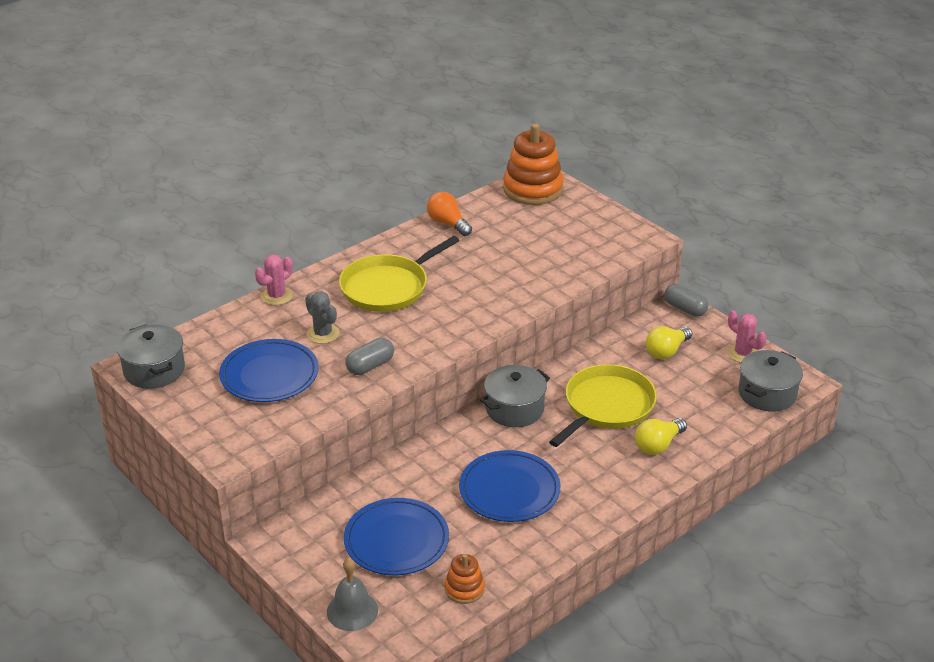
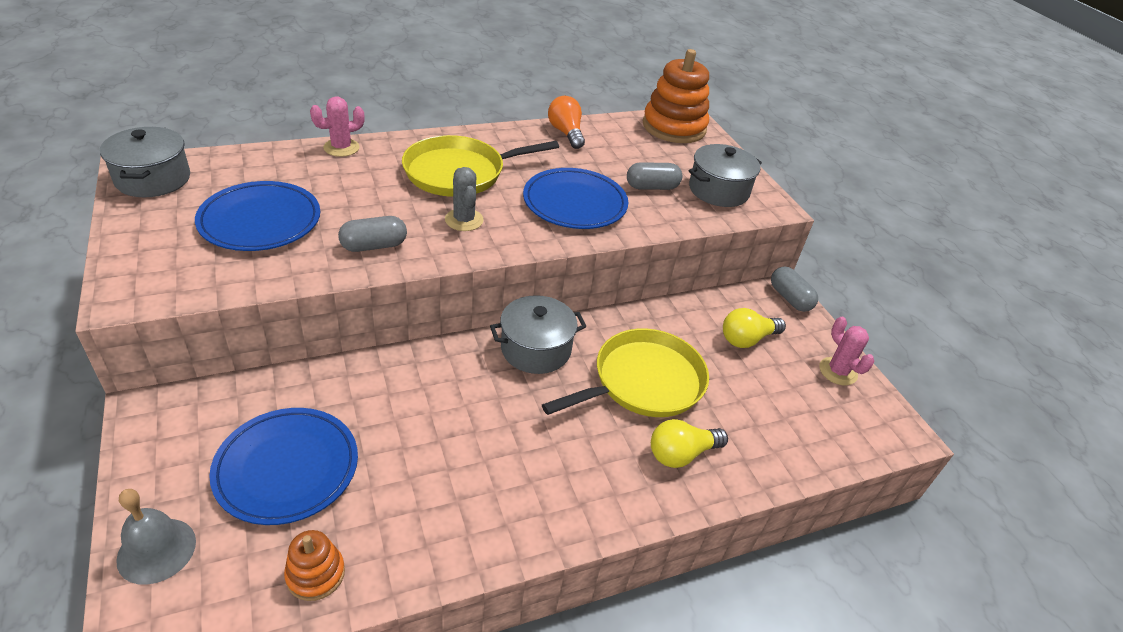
camera: 15 degrees right, 5 degrees up
grey cactus [305,291,339,344] -> grey cactus moved to [445,167,484,231]
blue plate [459,450,561,522] -> blue plate moved to [523,168,628,229]
grey pot [739,350,803,412] -> grey pot moved to [689,144,762,207]
none -> grey capsule [627,162,682,190]

